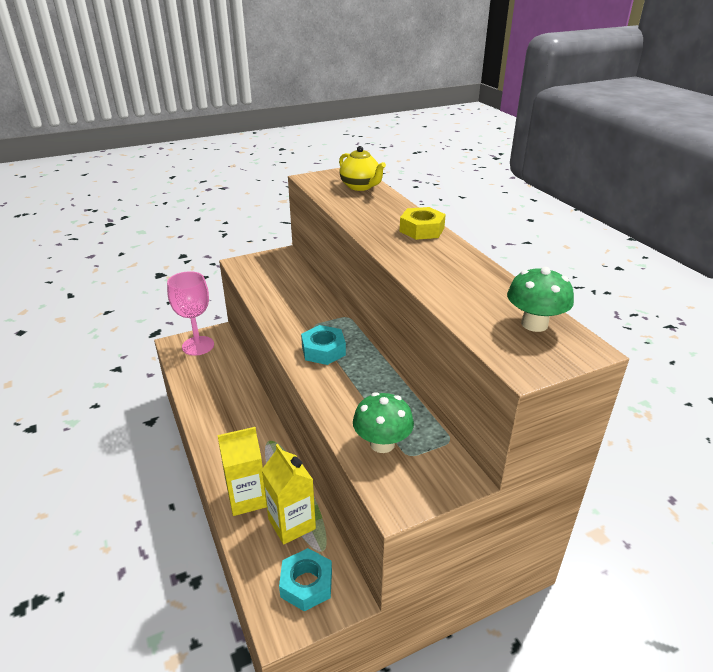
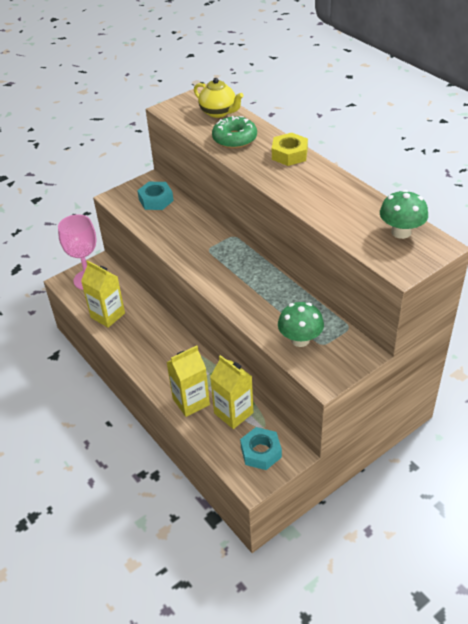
camera: 10 degrees left, 10 degrees up
turquoise nut [301,325,346,365] -> turquoise nut moved to [137,182,174,210]
none -> yellow carton [81,260,125,328]
none -> green donut [212,116,257,149]

